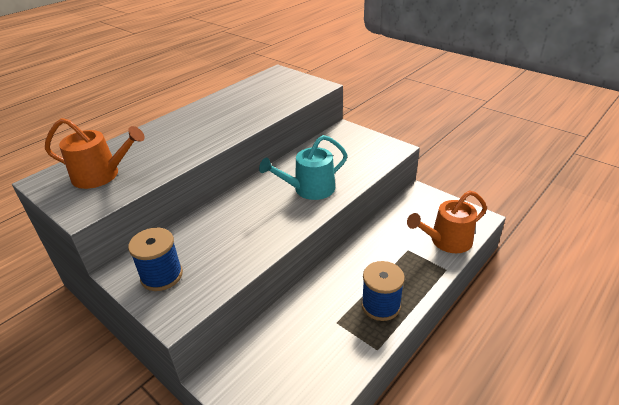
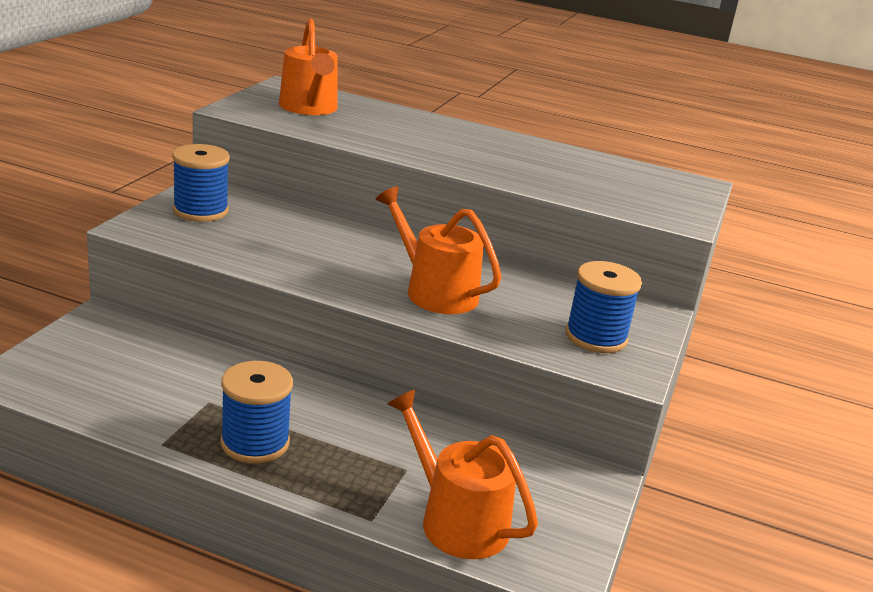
camera: 65 degrees right, 10 degrees down
turquoise watering can [259,135,347,200] -> orange watering can [376,186,501,314]
none -> blue spool [565,261,642,353]

